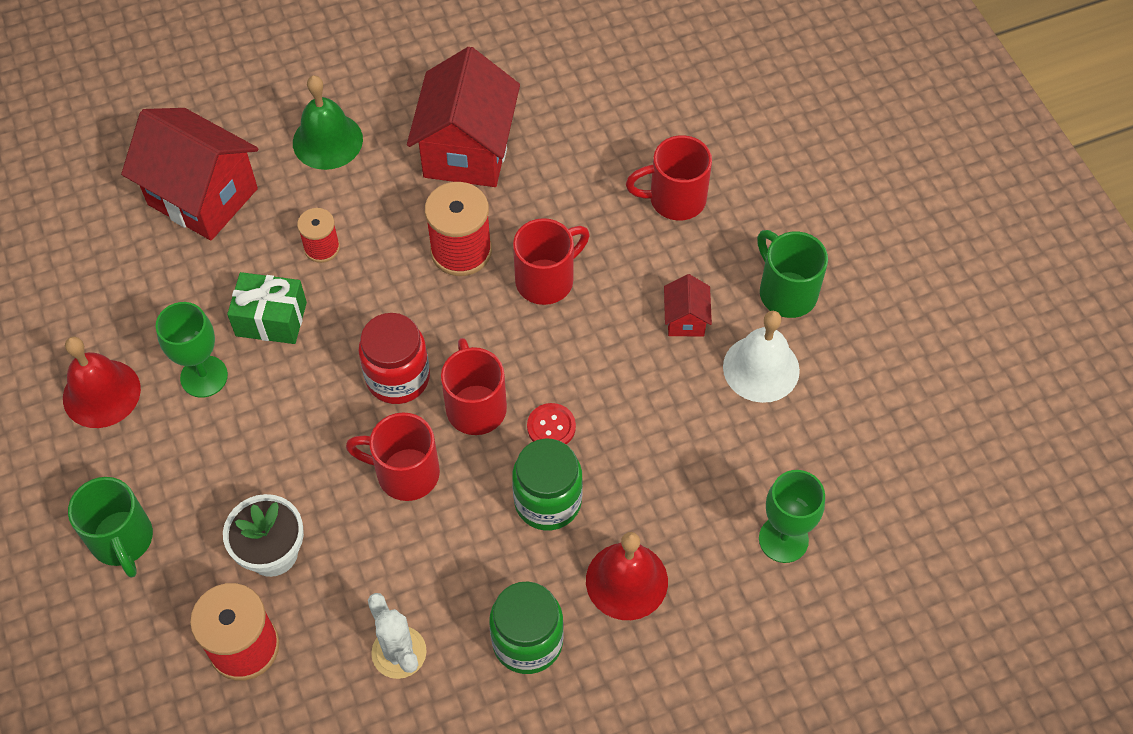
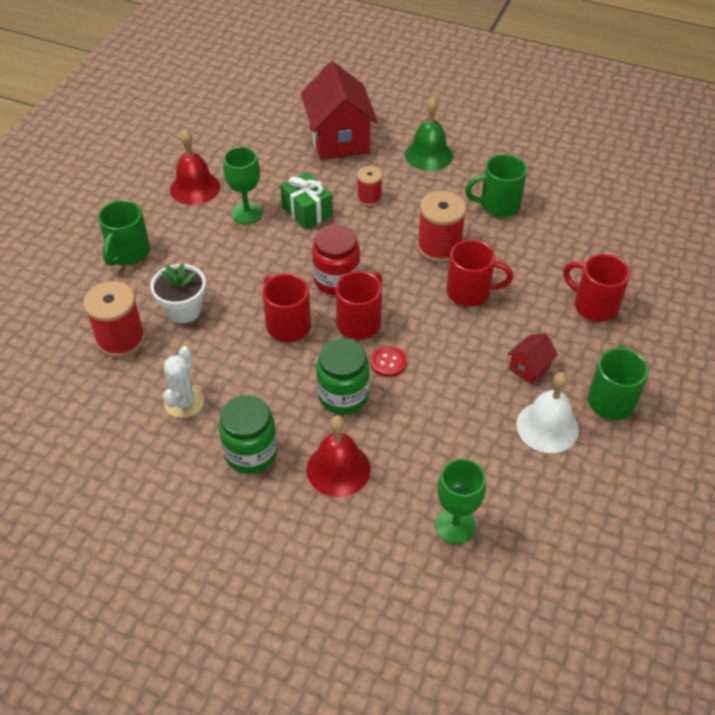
camera: 45 degrees right, 10 degrees down
red house [407,47,520,187] -> green mug [465,154,527,217]

